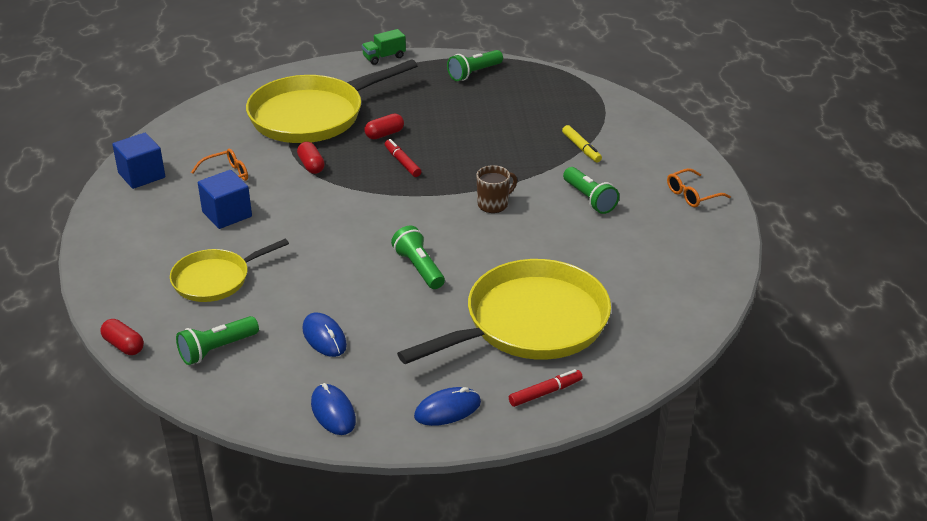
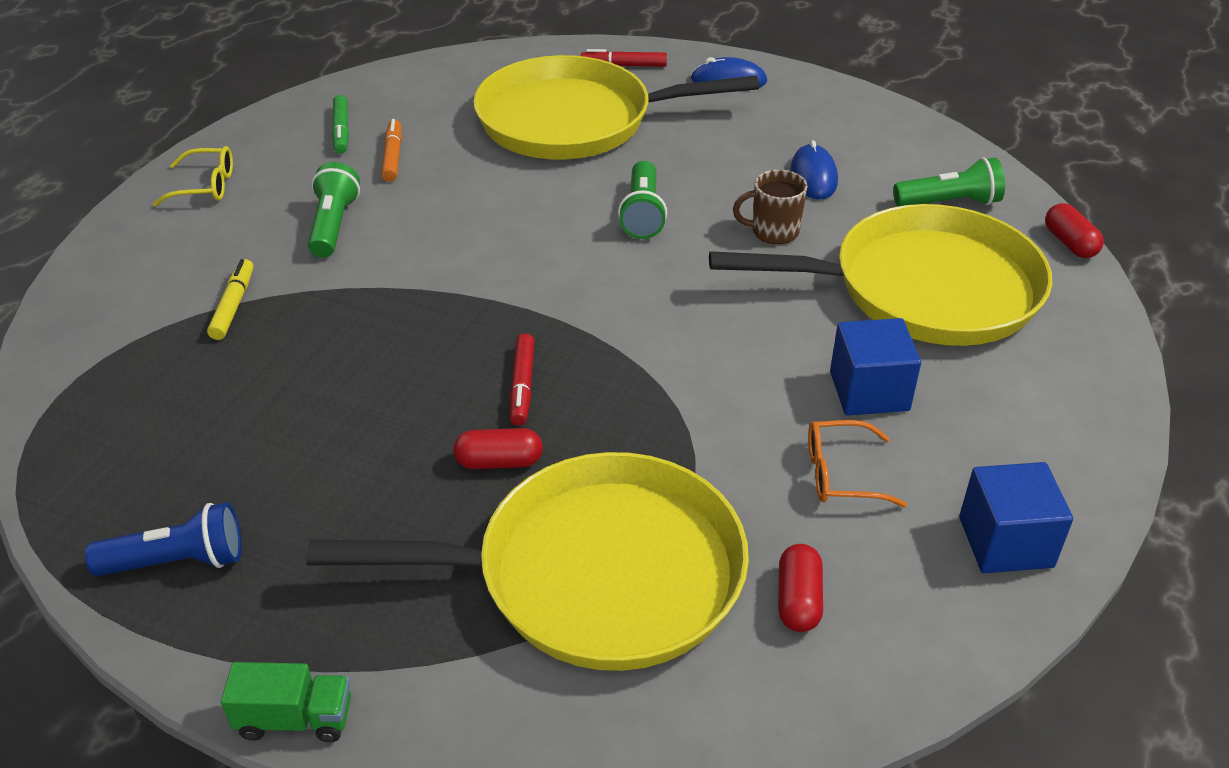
camera: 150 degrees left, 5 degrees up
yellow pan [170,239,289,302] -> yellow pan [709,204,1052,346], size x1.78
red capsule [297,142,325,174] -> red capsule moved to [778,544,823,632]
blue mouse [311,383,356,435] -> none
green flashlight [447,50,503,81] -> blue flashlight [85,502,242,576]
brown mug [476,165,517,213] -> brown mug moved to [733,170,807,244]
orange glasses [667,168,731,207] -> yellow glasses [153,146,233,207]
none -> green marker [332,95,349,154]
none -> orange marker [381,119,402,182]

